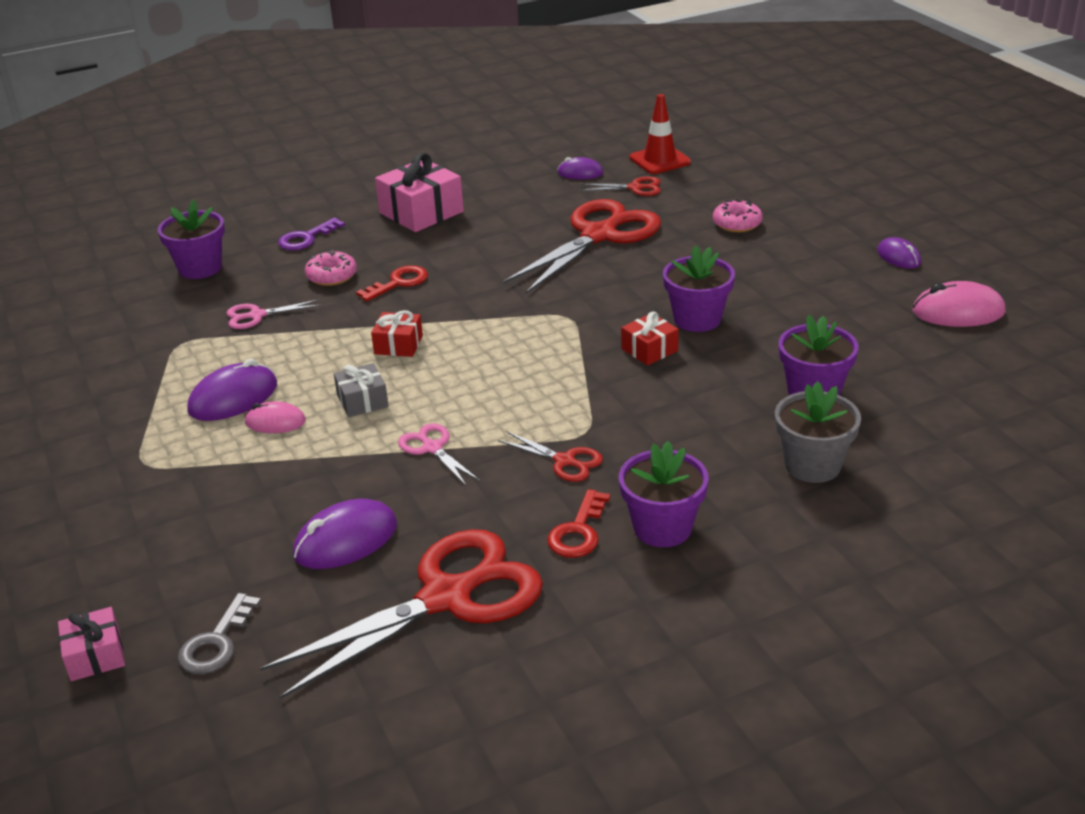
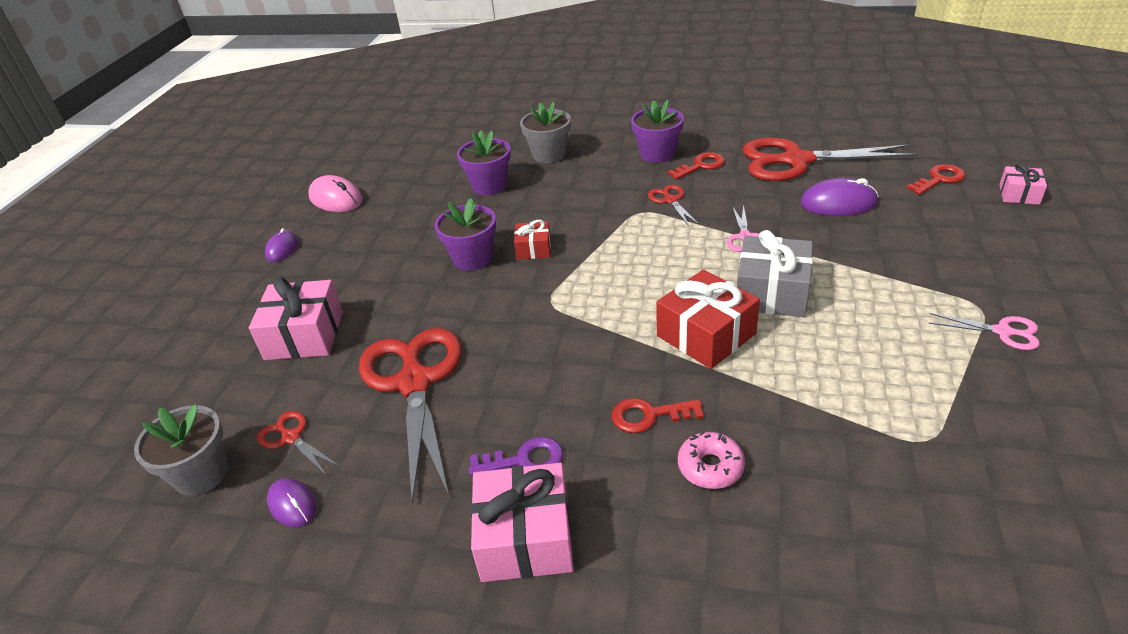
camera: 140 degrees left, 5 degrees up
purple flower pot [158,200,225,279] -> none
grey key [178,593,261,674] -> red key [907,164,966,195]
purple mouse [187,359,277,421] -> none
pink scissors [227,299,321,329] -> pink scissors moved to [929,313,1040,350]
pink mouse [245,401,306,433] -> none
purple key [278,218,345,250] -> purple key moved to [469,437,563,476]
grey gift [334,363,389,417] -> grey gift [737,230,813,317], size x1.80
red gift [371,310,423,357] -> red gift [656,269,760,369], size x1.80
red scissors [503,199,661,294] -> red scissors turned 90 degrees clockwise [359,328,462,504]
red traffic cone [629,94,691,174] -> grey flower pot [134,404,228,496]
pink donut [713,199,763,232] -> pink gift [249,277,343,360]

